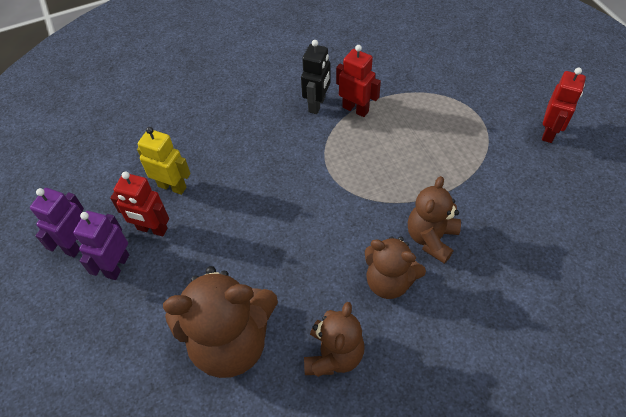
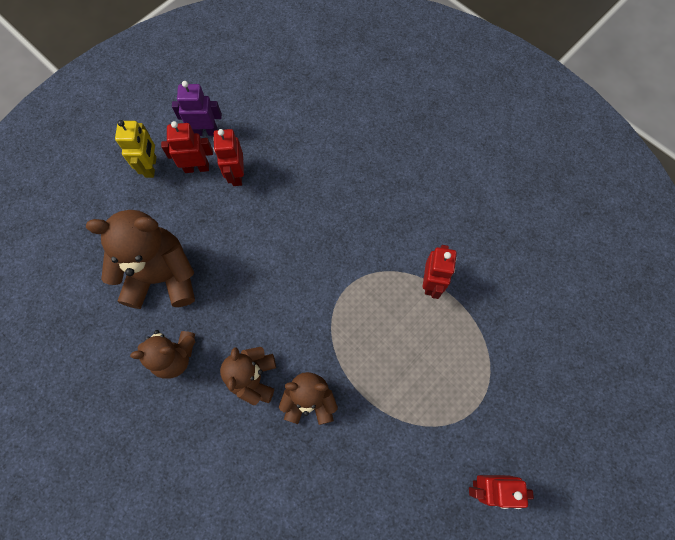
camera: 65 degrees right, 15 degrees up
purple robot [73,211,129,280] -> red robot [161,121,213,173]
yellow robot [137,127,191,195] -> yellow robot moved to [115,120,157,178]
brown teddy bear [163,266,278,378] -> brown teddy bear turned 120 degrees clockwise [86,210,195,309]
black robot [301,40,331,114] -> none

